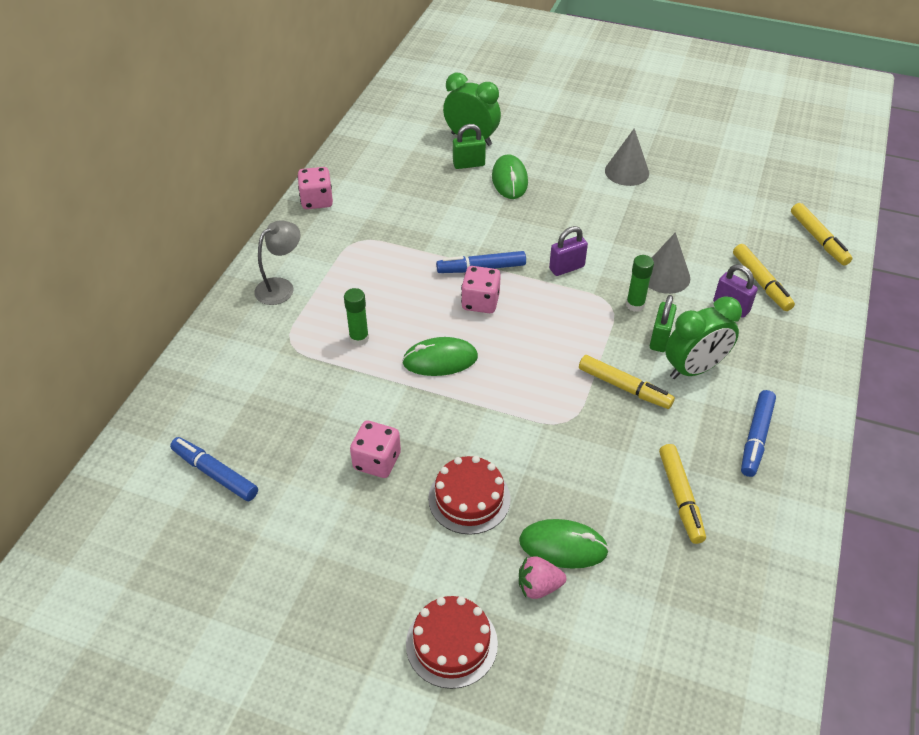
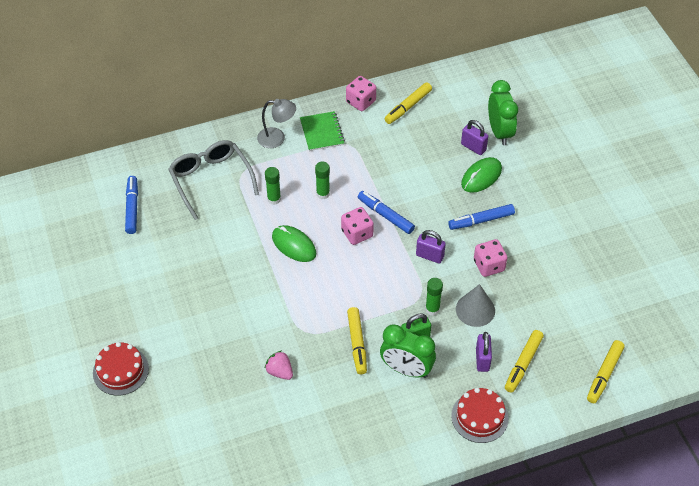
camera: 50 degrees right, 5 degrees up
pink dice [350,421,401,478] -> pink dice moved to [474,239,507,277]
red cake [428,456,511,535] -> red cake moved to [451,388,509,443]
green padlock [453,124,486,169] -> purple padlock [461,120,488,155]
green mouse [519,519,609,569] -> none
pink strawberry [519,556,566,599] -> pink strawberry moved to [265,351,293,380]
grey cone [605,128,649,186] -> none
yellow marker [659,444,706,544] -> yellow marker moved to [385,82,432,124]
blue marker [741,390,776,477] -> blue marker moved to [448,204,515,230]
none -> grey glasses [168,140,259,220]
none -> green notebook [300,111,345,151]
none -> green glue stick [315,162,330,199]

